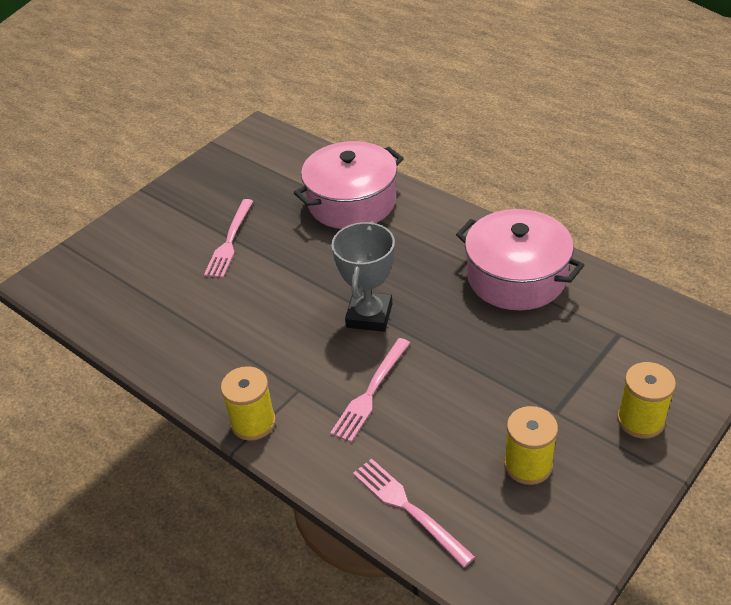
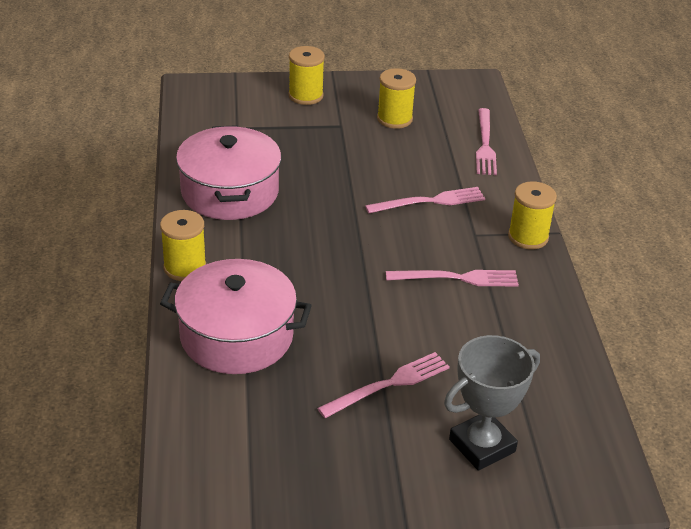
camera: 140 degrees left, 5 degrees down
grey trophy [331,221,395,332] -> grey trophy moved to [444,335,540,471]
none -> yellow spool [160,210,206,281]
none -> pink fork [386,270,519,287]

